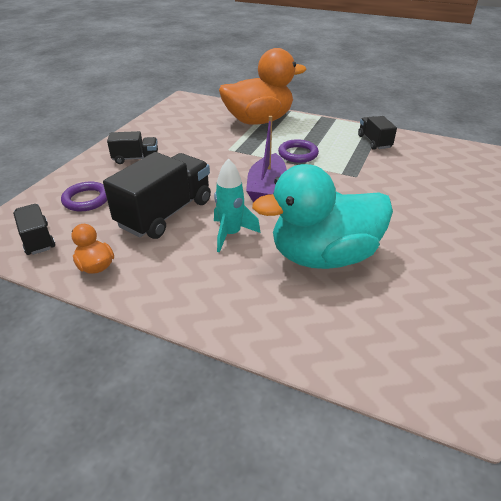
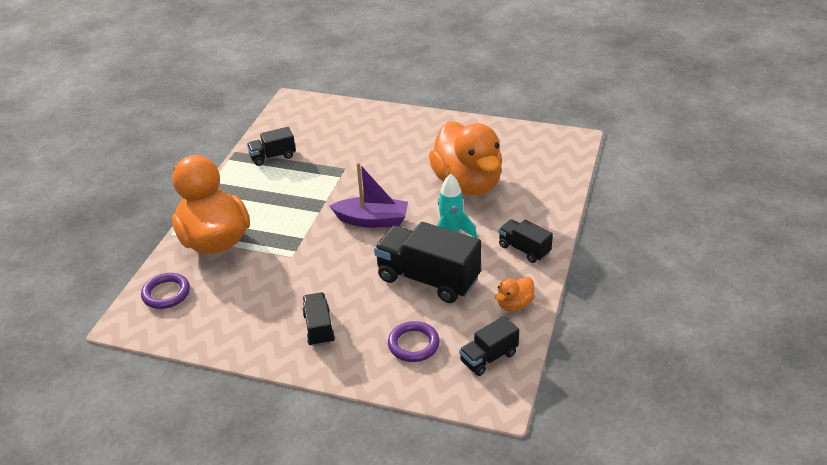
camera: 95 degrees left, 0 degrees up
turquoise duck [252,164,393,269] -> orange duck [429,121,502,196]
purple ring [278,139,319,163] -> purple ring moved to [141,273,190,309]
none -> black truck [498,219,553,263]

